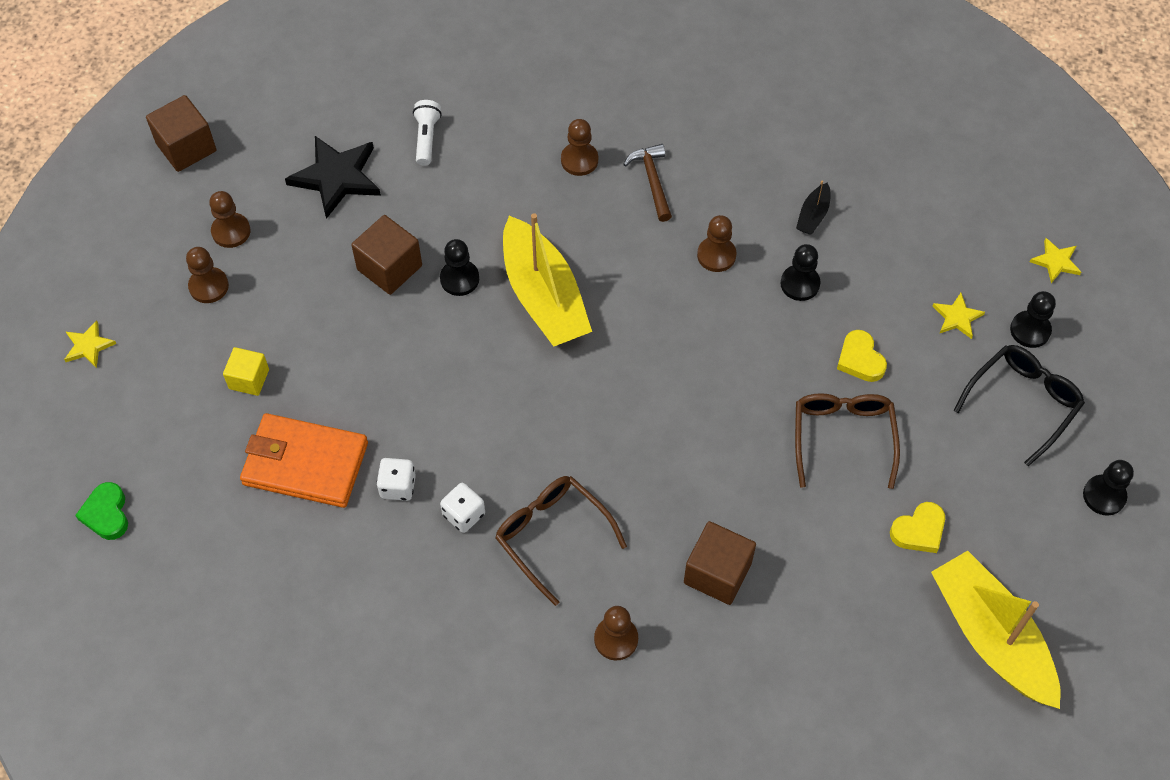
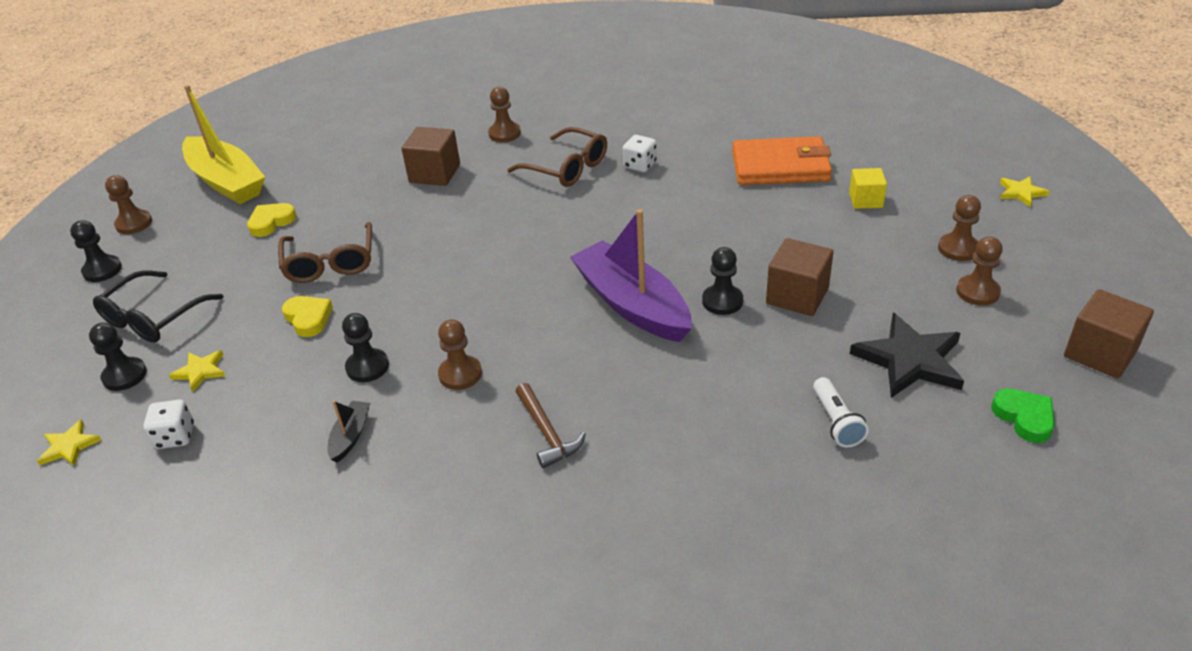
camera: 170 degrees right, 20 degrees down
green heart [75,482,128,540] -> green heart moved to [991,388,1055,443]
white dice [376,458,416,501] -> white dice moved to [143,400,194,449]
yellow boat [503,213,592,347] -> purple boat [570,209,692,342]
brown pawn [561,119,598,176] -> brown pawn moved to [105,175,152,234]

